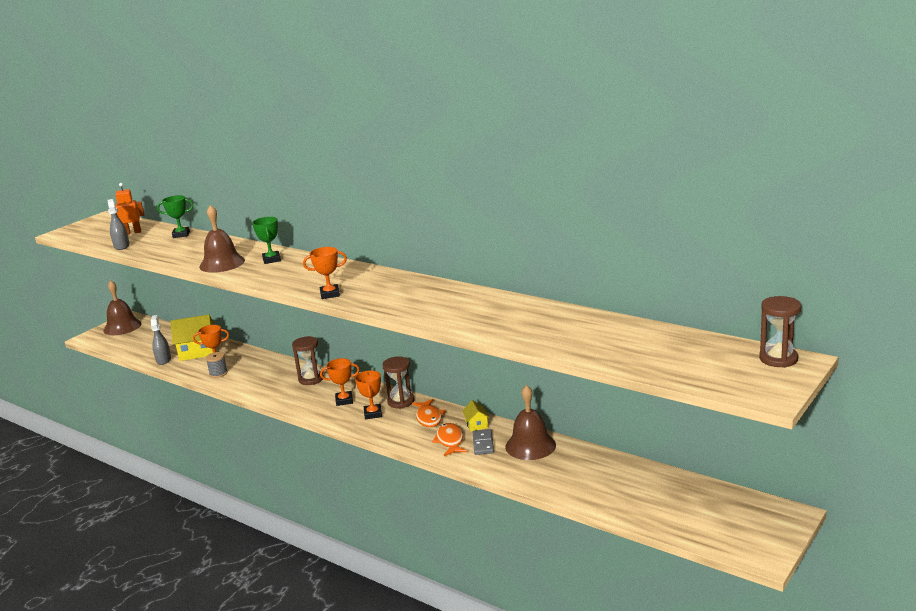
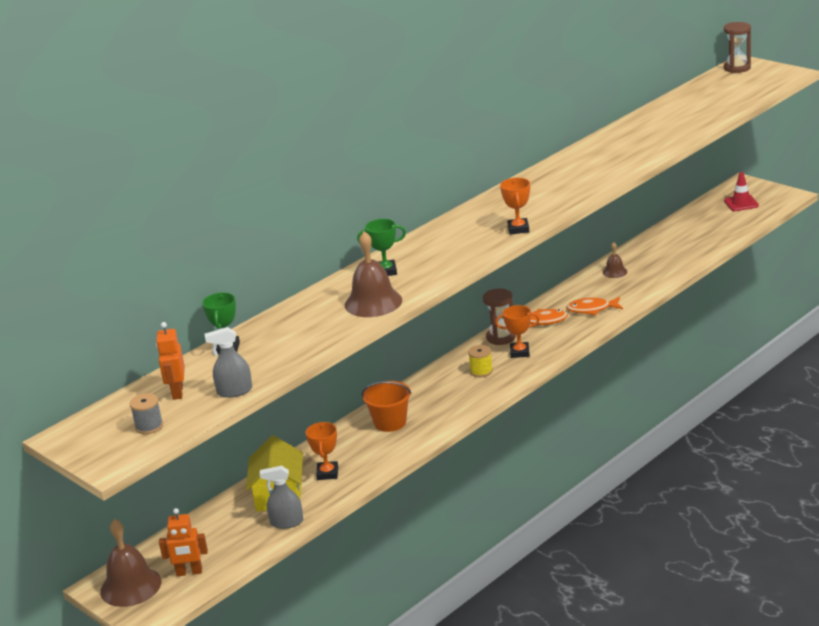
camera: 80 degrees left, 5 degrees up
grey spool [206,352,228,378] -> grey spool moved to [130,393,163,434]
brown hourglass [292,336,324,385] -> none
orange trophy [320,358,360,406] -> yellow spool [468,345,493,377]
yellow house [462,400,490,432] -> none
grey domino [473,429,494,455] -> none
brown bell [505,385,556,460] -> brown bell [603,242,627,278], size x0.52
none -> orange robot [159,508,208,576]
none -> orange bucket [362,381,412,432]
none -> red traffic cone [724,172,759,211]

